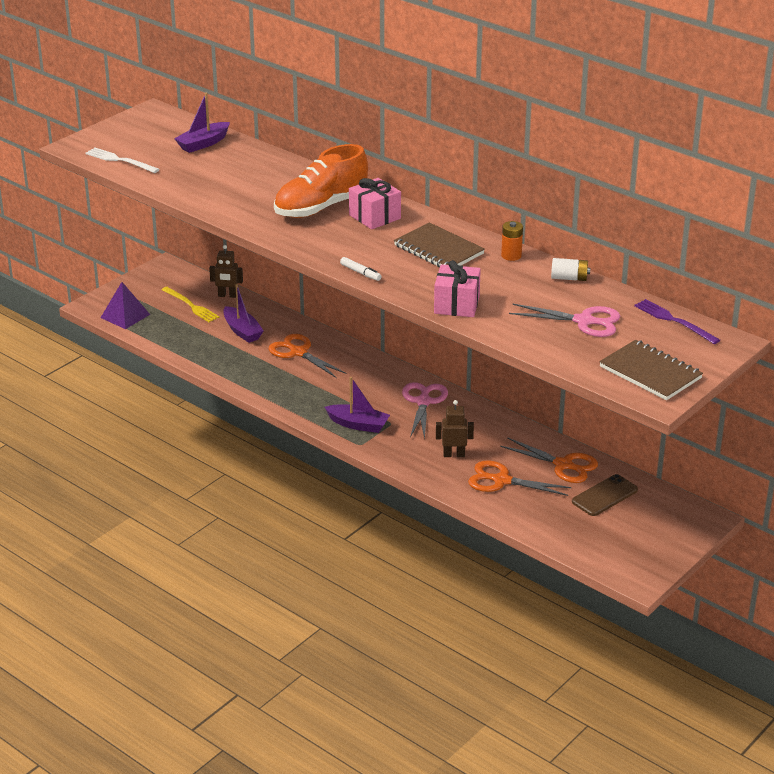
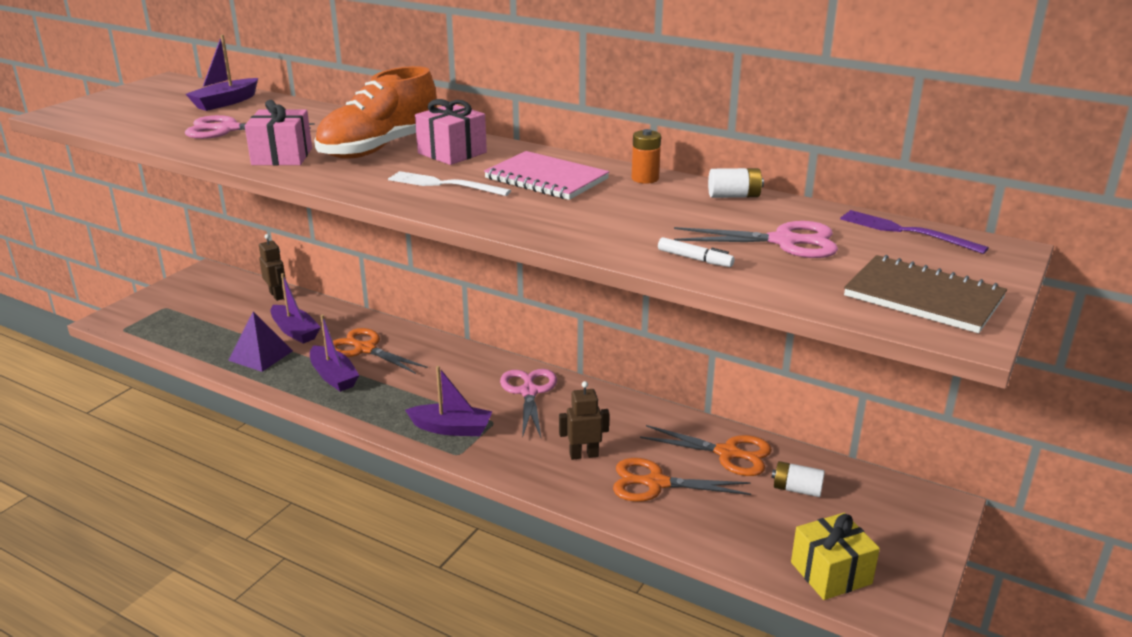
camera: 10 degrees left, 5 degrees down
white fork [85,147,160,173] -> white fork moved to [388,171,511,196]
purple pyramid [100,282,150,329] -> purple pyramid moved to [228,311,293,372]
yellow fork [161,287,220,322] -> none
brown robot [209,245,243,298] -> brown robot turned 120 degrees counterclockwise [259,234,286,301]
white marker [340,257,382,281] -> white marker moved to [658,237,735,267]
brown notebook [394,222,485,267] -> pink notebook [484,151,609,200]
pink gift [434,260,481,317] -> pink gift moved to [245,100,312,166]
brown phone [572,474,638,516] -> white battery [772,461,825,497]
none -> pink scissors [185,115,315,139]
none -> purple boat [310,314,359,392]
none -> yellow gift [791,513,880,600]

